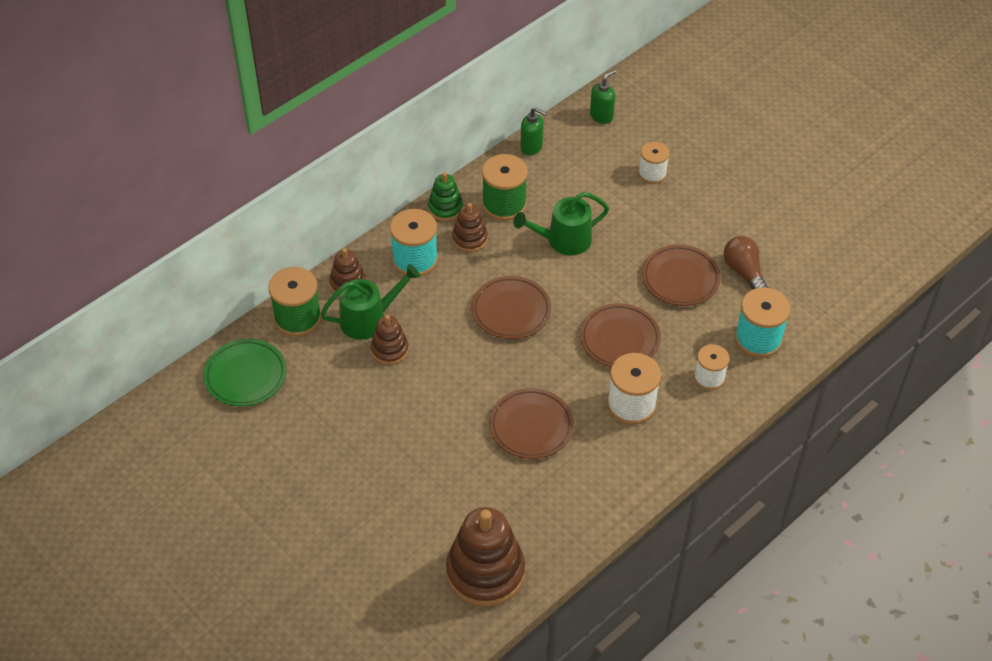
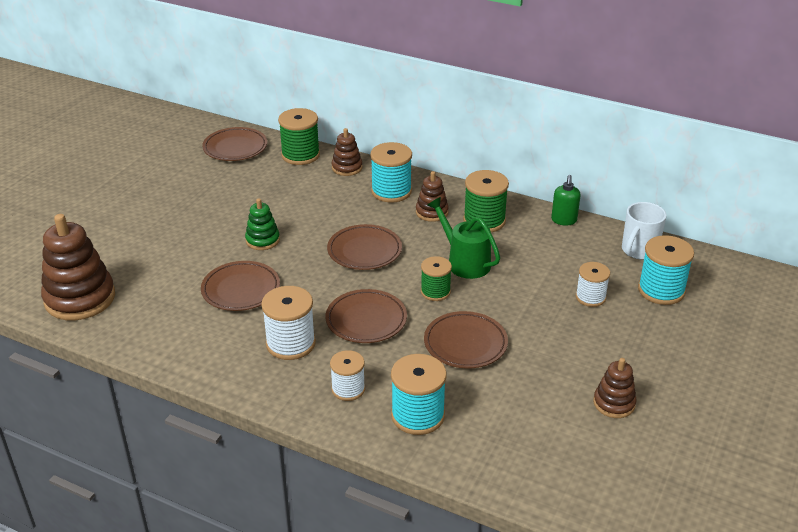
camera: 70 degrees right, 15 degrees down
green plate [203,339,286,406] -> brown plate [202,127,267,161]
green watering can [320,264,420,340] -> none
brown stacking toy [371,315,409,365] -> brown stacking toy moved to [593,358,637,418]
green stacking toy [428,172,463,221] -> green stacking toy moved to [245,198,280,250]
green soap dispenser [590,70,616,124] -> white mug [622,202,667,260]
brown light bulb [723,236,769,290] -> none
none -> green spool [421,256,452,301]
none -> turquoise spool [638,235,694,305]

